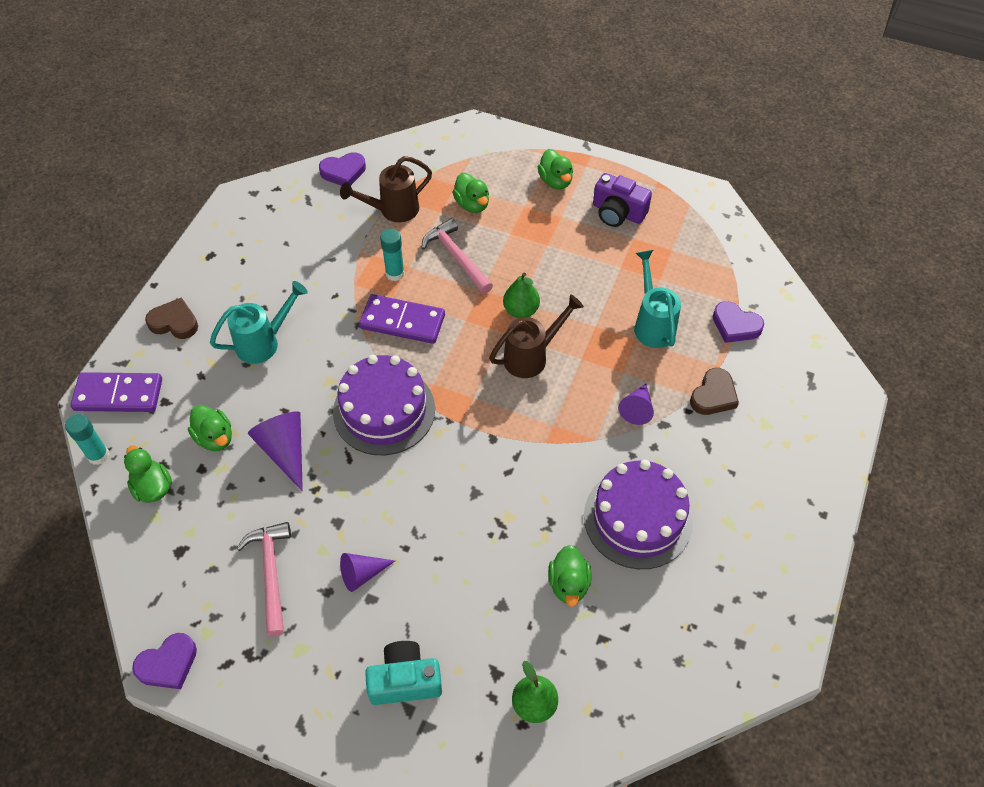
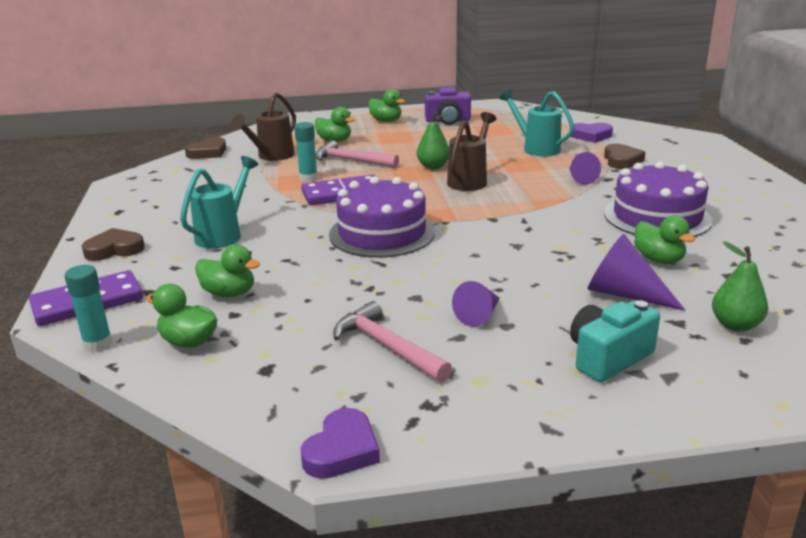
camera: 30 degrees left, 30 degrees down
purple cone [248,411,303,491] -> purple cone moved to [588,234,685,310]
purple heart [319,152,366,186] -> brown heart [185,137,226,159]

